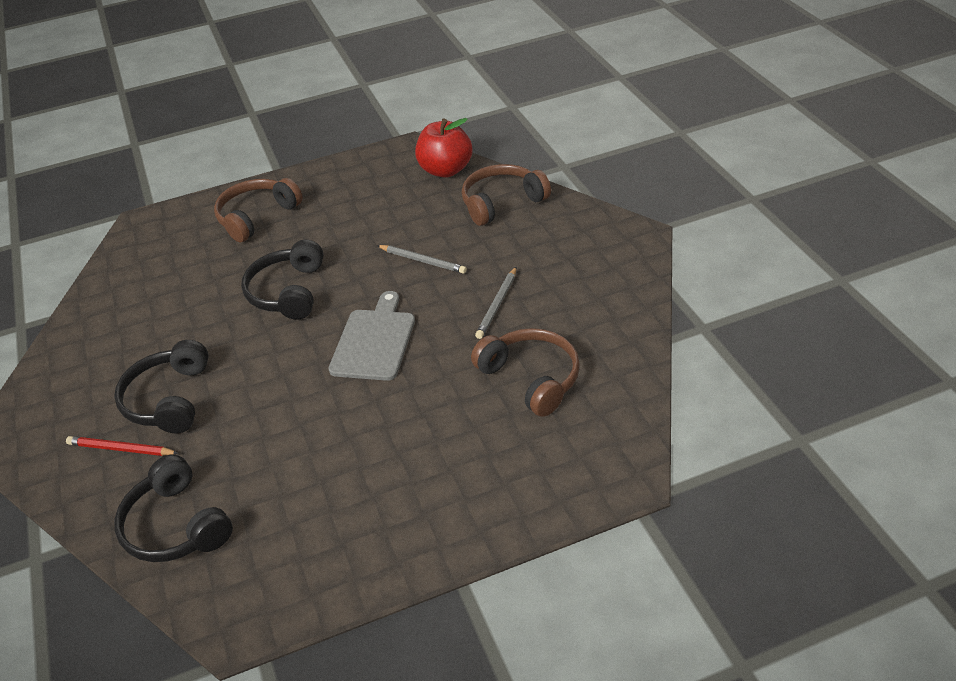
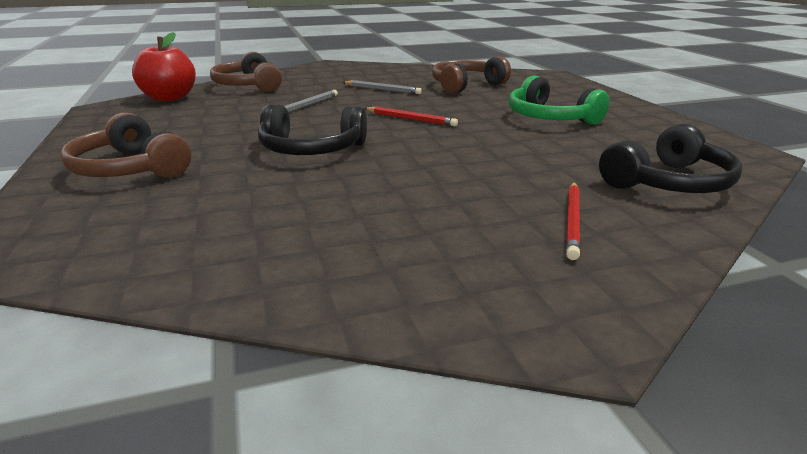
camera: 90 degrees left, 15 degrees down
black headphones [114,340,209,433] -> none
grey cutting board [329,291,415,381] -> red pencil [364,106,458,126]
none -> green headphones [509,75,609,125]

